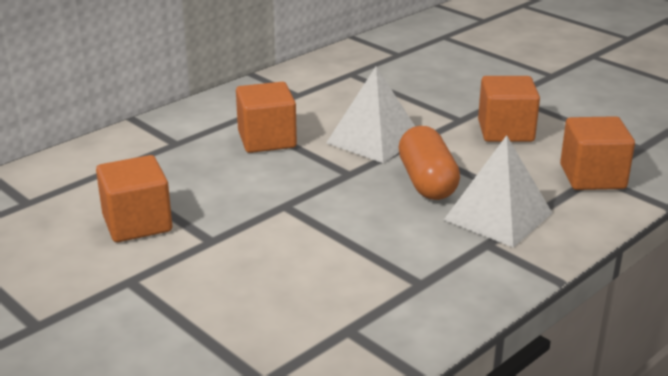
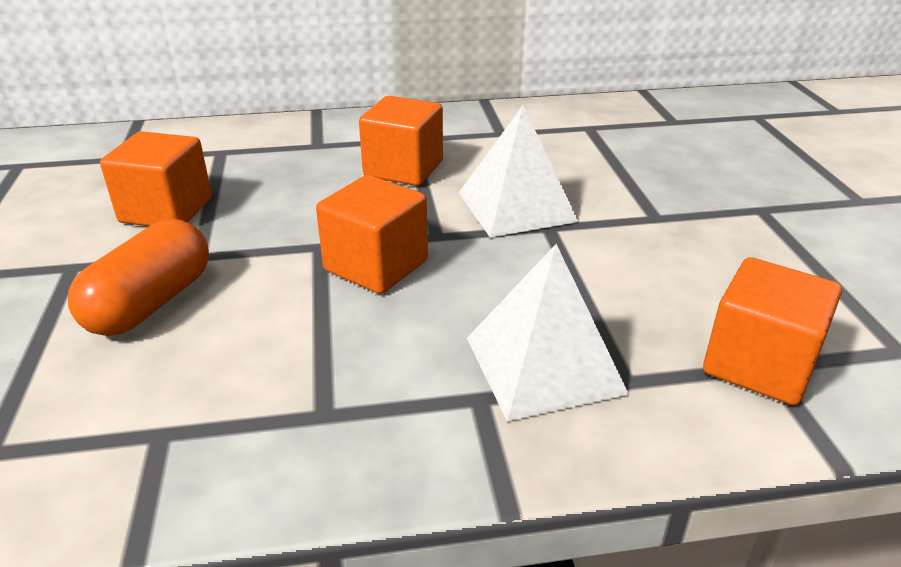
camera: 35 degrees right, 5 degrees up
orange capsule [399,126,460,200] -> orange capsule moved to [68,219,209,336]
orange cube [478,76,540,142] -> orange cube moved to [316,175,428,294]

